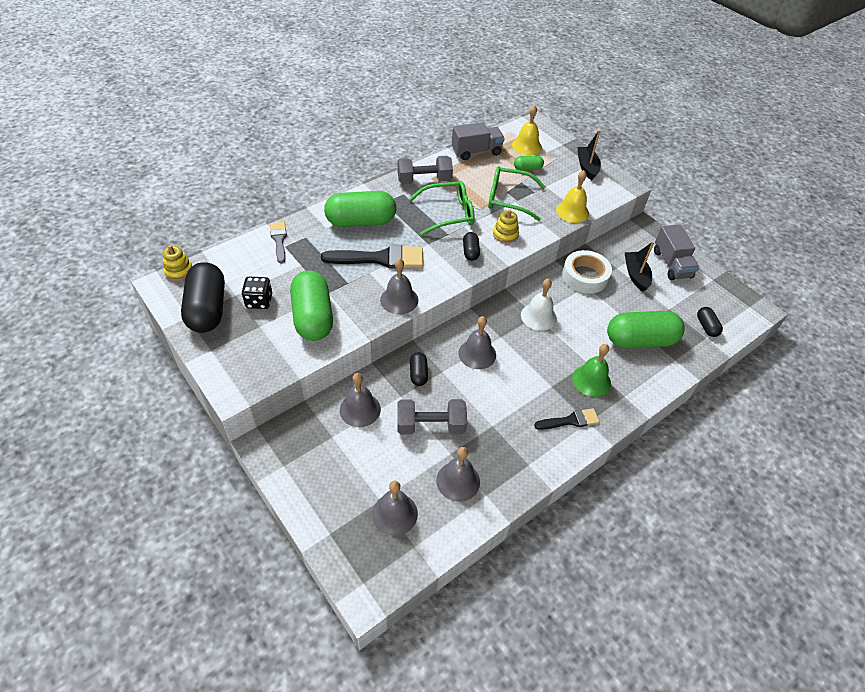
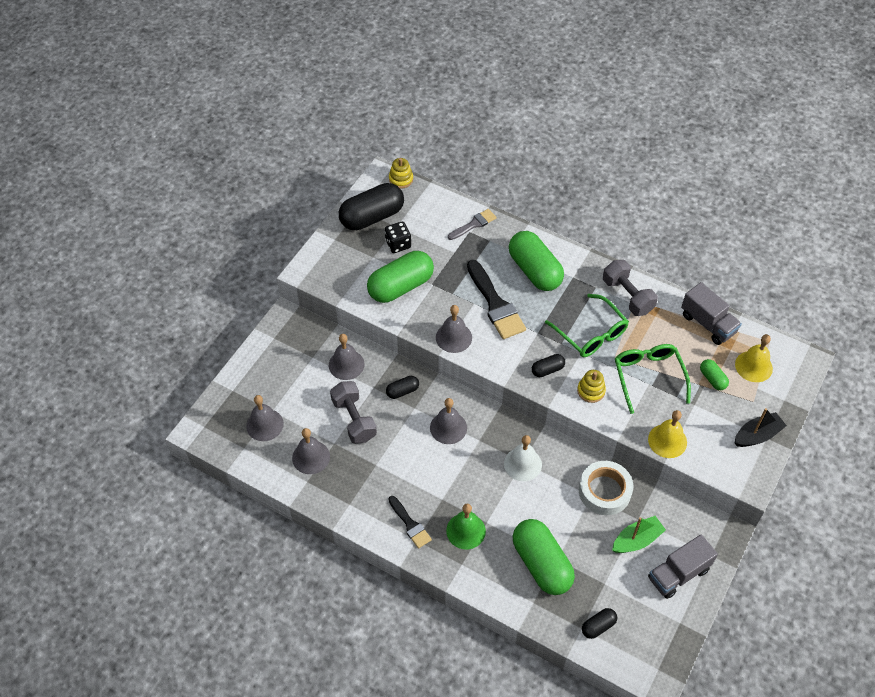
camera: 70 degrees right, 5 degrees up
black boat [625,241,654,292] -> green boat [612,516,666,553]

